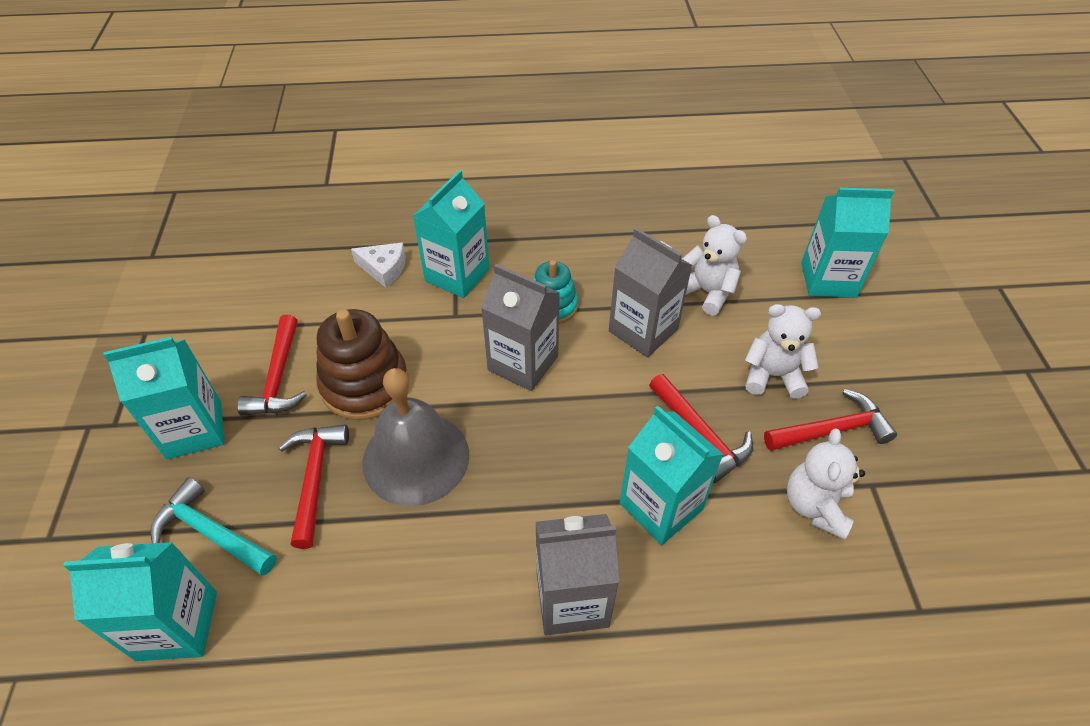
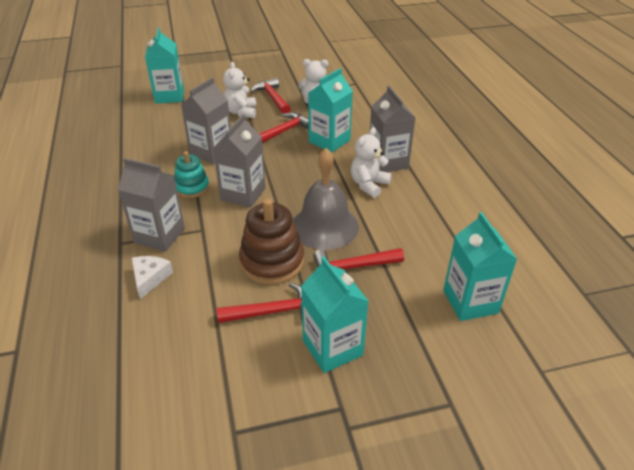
camera: 100 degrees left, 10 degrees down
turquoise hammer [150,477,277,575] -> none
turquoise carton [413,170,490,298] -> grey carton [118,158,185,252]
white teddy bear [682,215,747,316] -> white teddy bear moved to [351,127,392,198]

